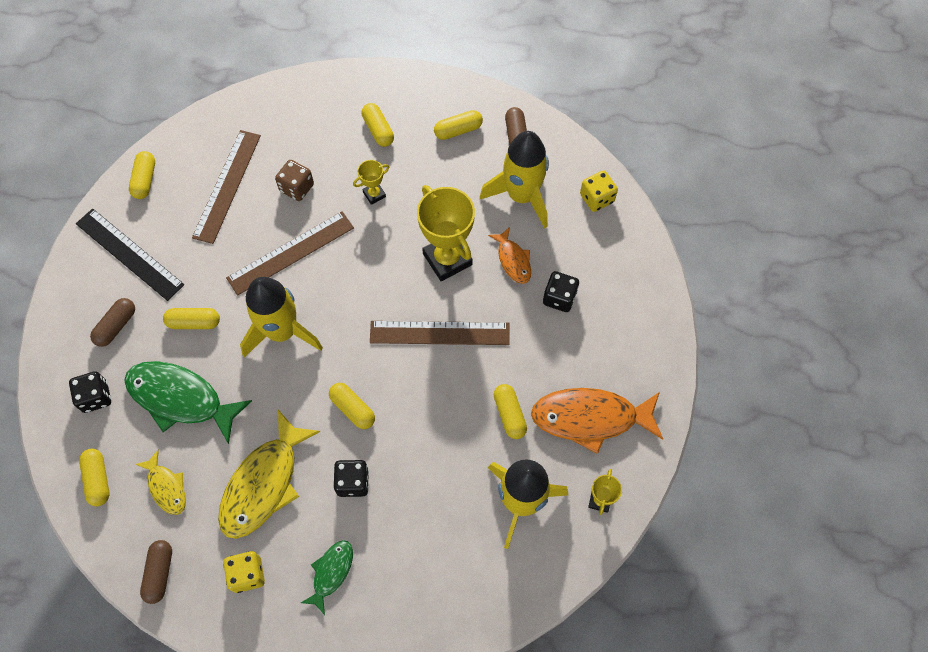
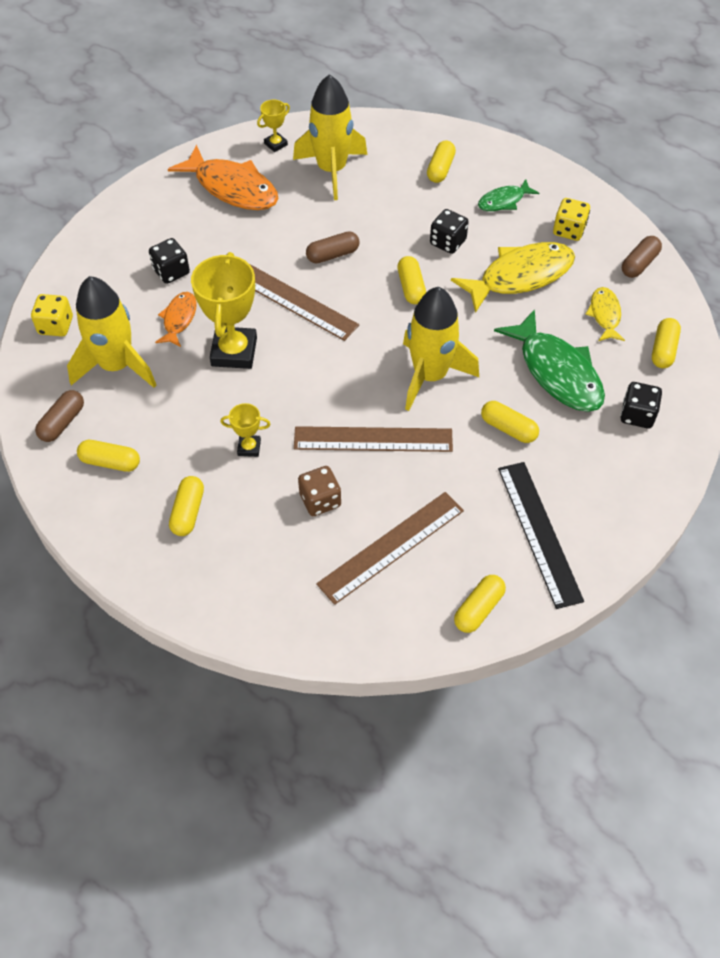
camera: 145 degrees left, 10 degrees down
brown capsule [90,298,135,347] -> brown capsule moved to [306,231,360,263]
yellow capsule [494,384,527,439] -> yellow capsule moved to [427,140,456,183]

